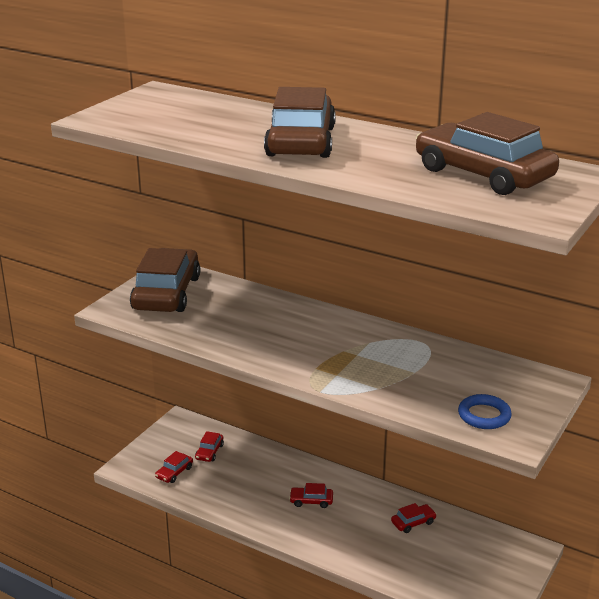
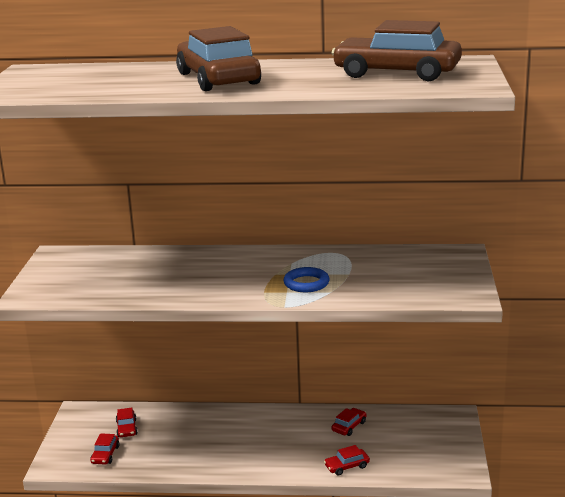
camera: 25 degrees left, 5 degrees down
brown car [130,248,200,312] -> none
red car [289,483,333,508] -> red car moved to [324,445,370,475]
blue ring [458,394,512,429] -> blue ring moved to [284,267,329,292]

